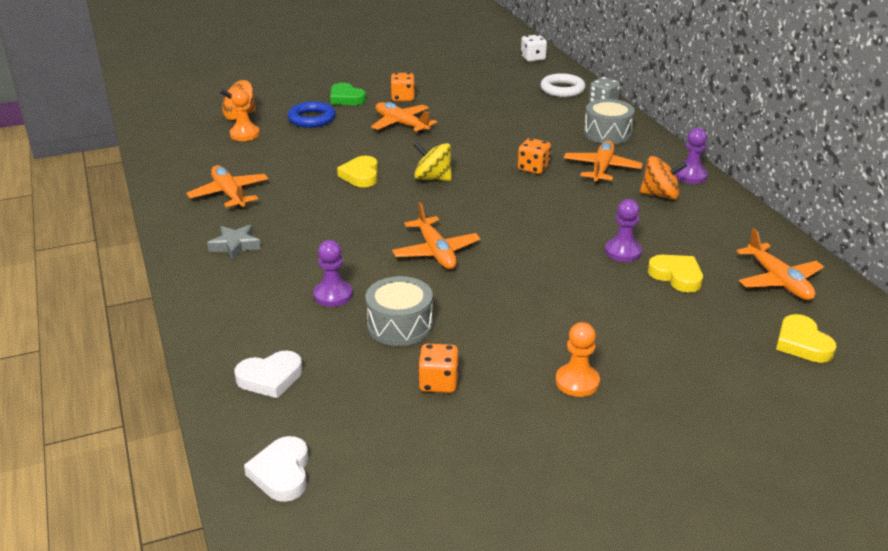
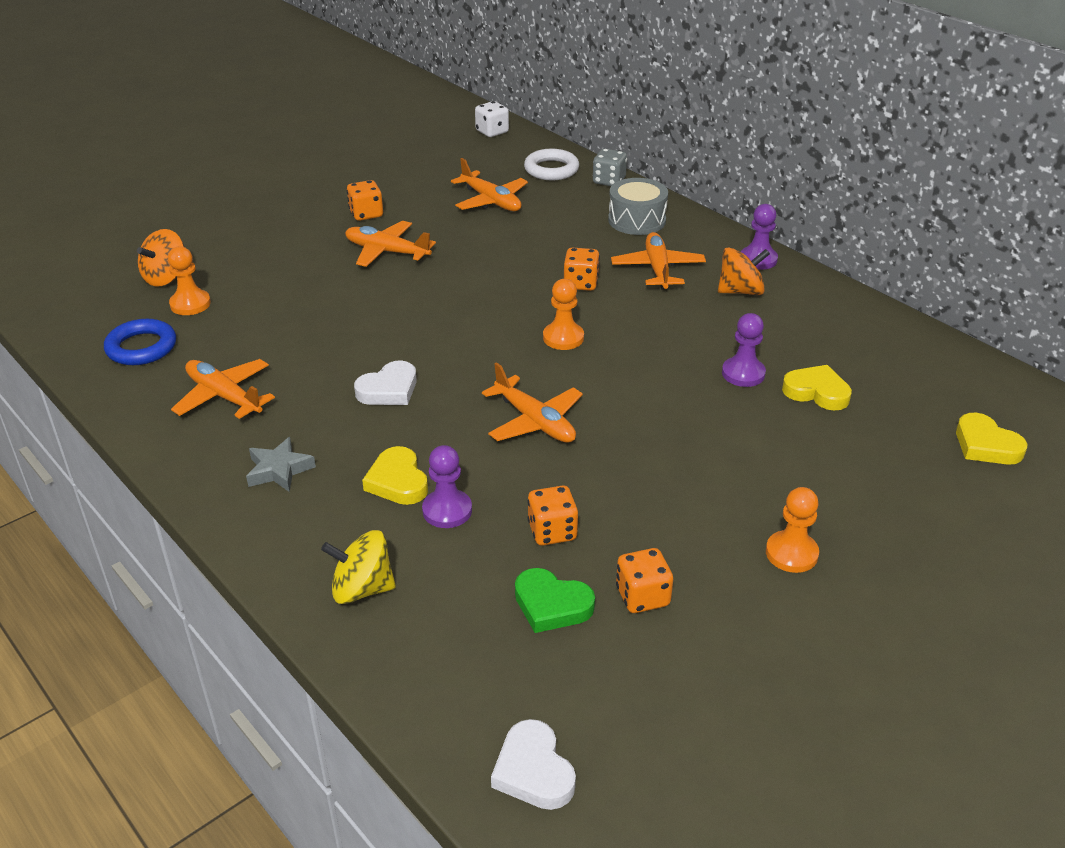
camera: 20 degrees left, 5 degrees up
white heart [235,351,302,398] -> white heart moved to [354,360,417,405]
blue ring [288,101,336,128] -> blue ring moved to [104,319,176,365]
green heart [330,83,366,105] -> green heart moved to [515,568,595,633]
yellow heart [337,156,378,187] -> yellow heart moved to [362,446,428,505]
grey drum [365,276,433,346] -> orange dice [527,486,578,546]
yellow spinning top [413,142,452,181] -> yellow spinning top moved to [321,530,396,604]
orange plane [737,228,824,300] -> orange plane moved to [451,158,528,211]
none -> orange pawn [543,279,584,350]

